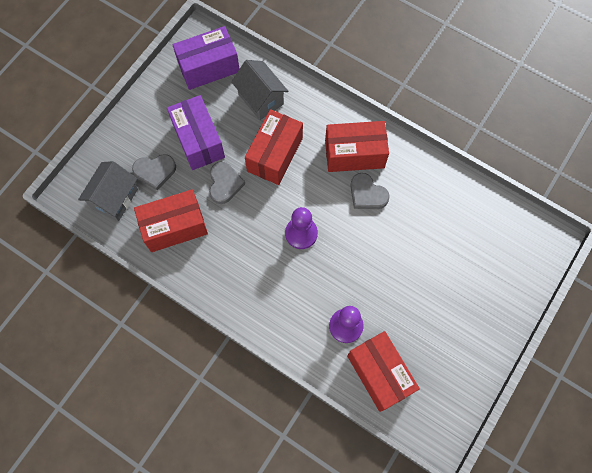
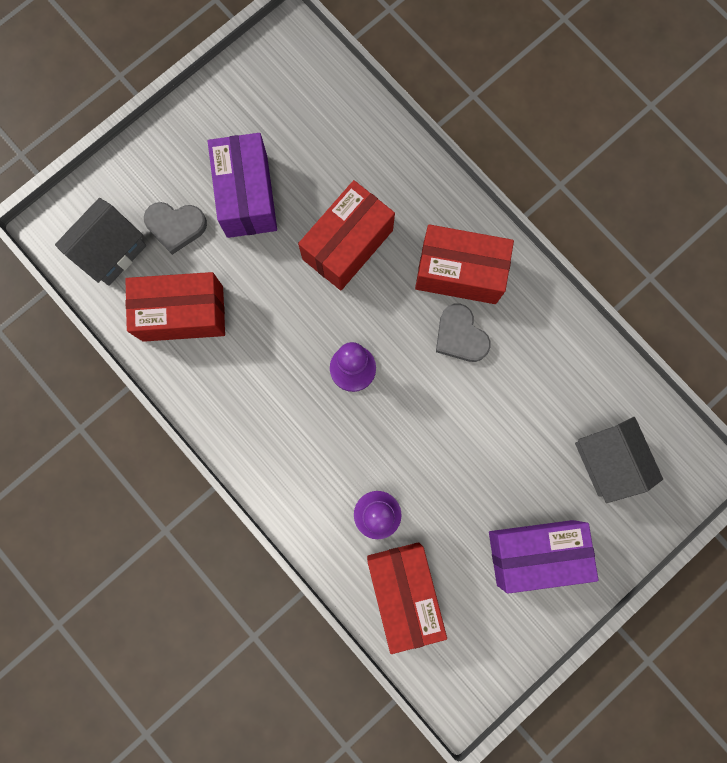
camera: 15 degrees right, 10 degrees up
purple box [173,26,239,90] -> purple box moved to [489,520,598,594]
grey heart [209,162,245,204] -> none
grey house [231,60,288,120] -> grey house moved to [575,417,663,503]

